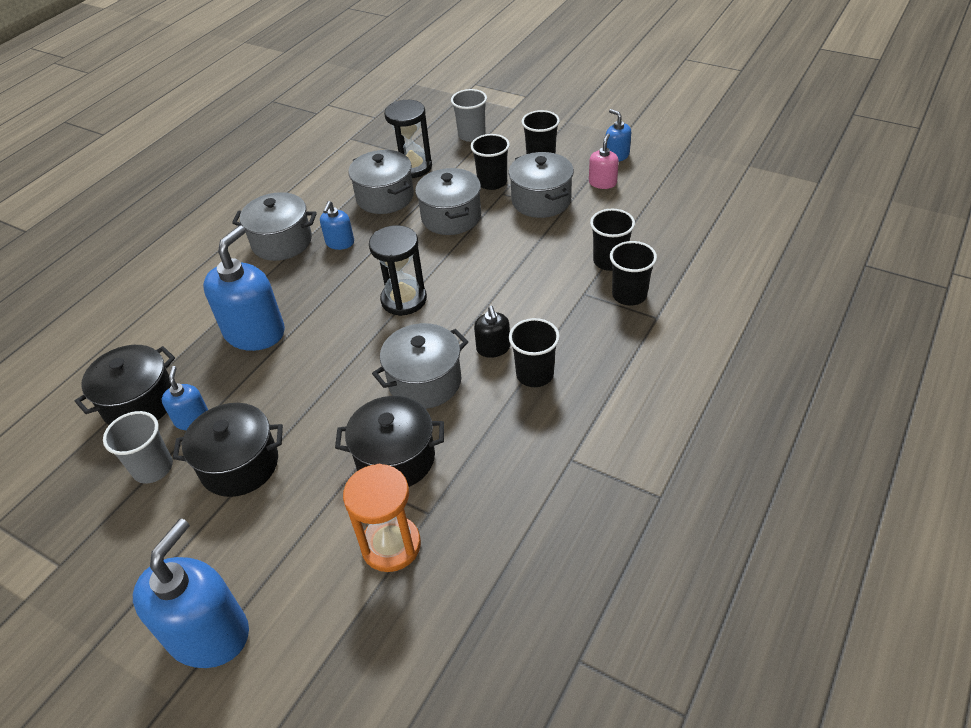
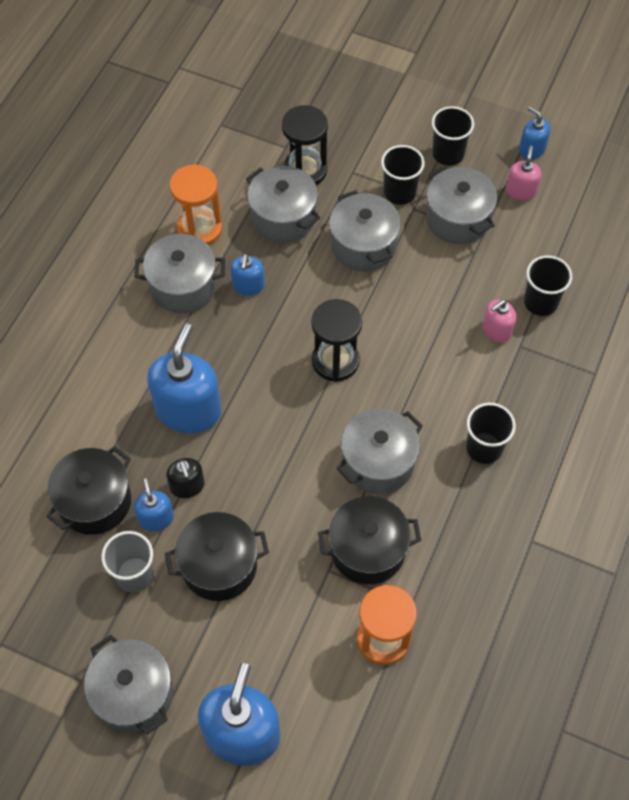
camera: 10 degrees left, 15 degrees up
grey cup [451,89,487,142] -> none
black soap dispenser [474,306,511,358] -> black soap dispenser moved to [166,458,205,498]
black cup [610,241,657,305] -> none
none -> grey pot [84,635,173,735]
none -> orange hourglass [170,165,222,245]
none -> pink soap dispenser [483,299,516,343]

